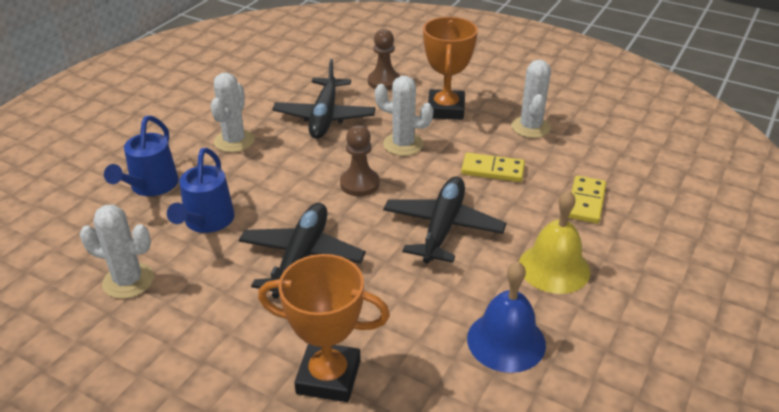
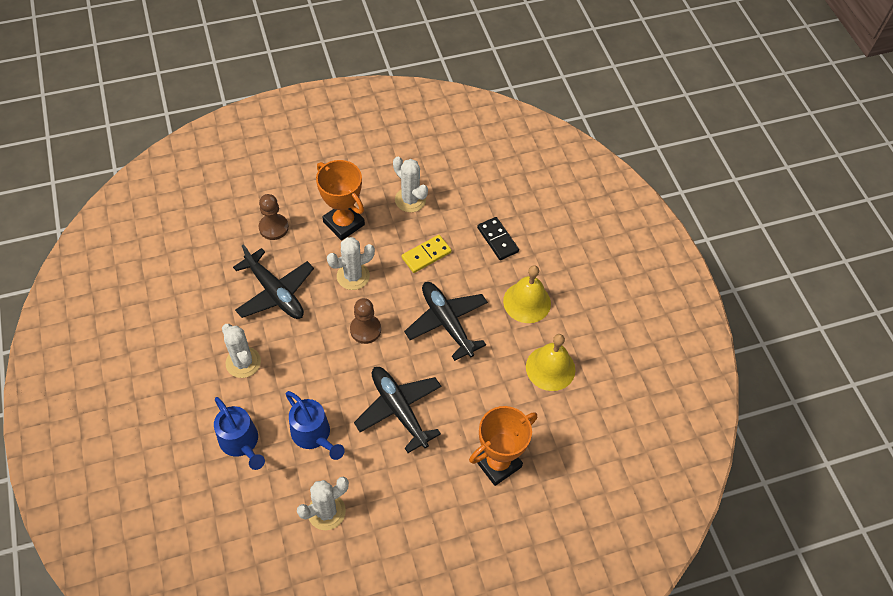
camera: 50 degrees left, 20 degrees up
blue bell [467,262,546,373] -> yellow bell [526,334,576,391]
yellow domino [568,176,606,224] -> black domino [477,217,519,260]

